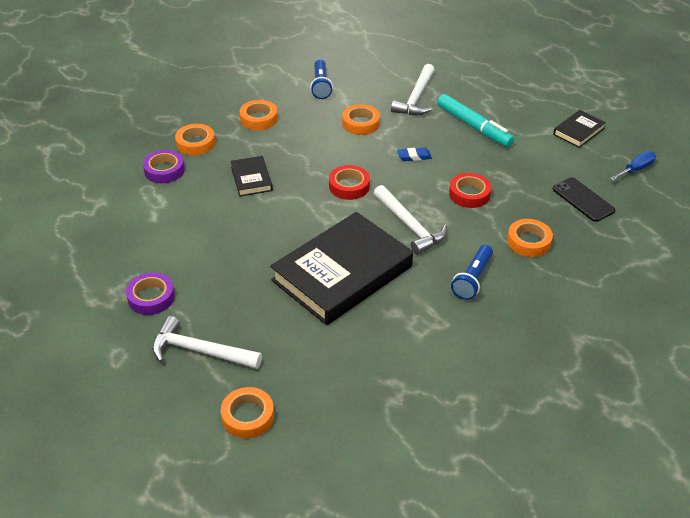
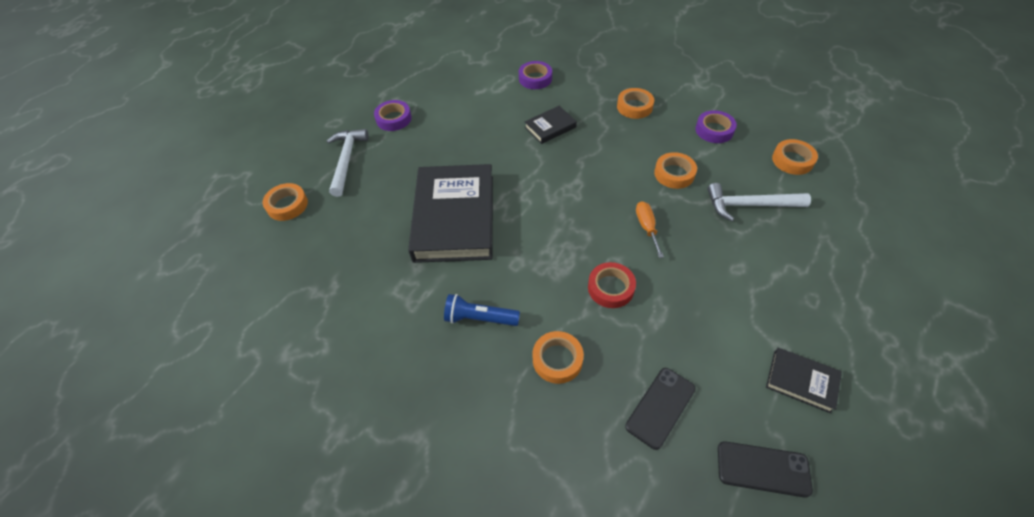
camera: 75 degrees right, 10 degrees up
orange tape [175,124,215,156] -> orange tape moved to [772,139,818,175]
black book [270,212,413,325] -> black book turned 60 degrees clockwise [408,164,493,263]
blue flashlight [310,60,333,99] -> purple tape [695,110,737,143]
red tape [329,165,370,200] -> none
white hammer [374,185,447,254] -> none
blue eraser [397,148,432,161] -> orange screwdriver [636,201,664,258]
turquoise marker [437,94,514,147] -> none
blue screwdriver [610,151,656,181] -> black phone [718,441,813,498]

